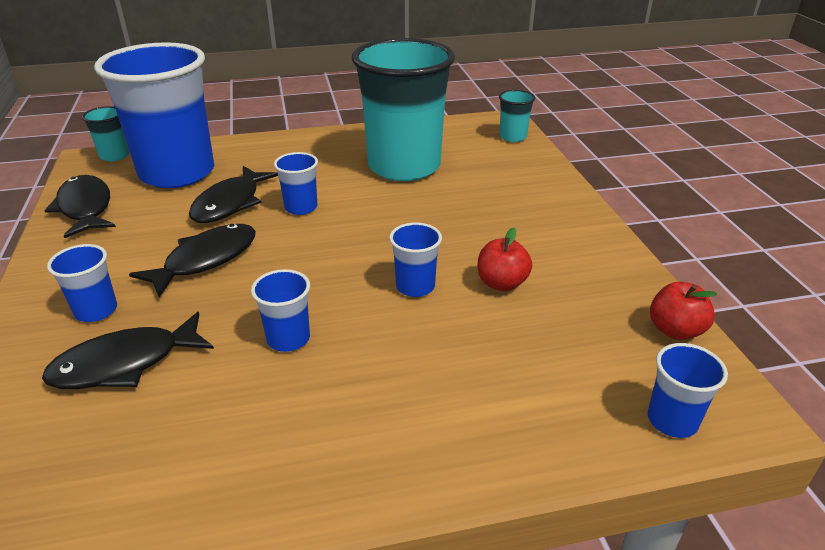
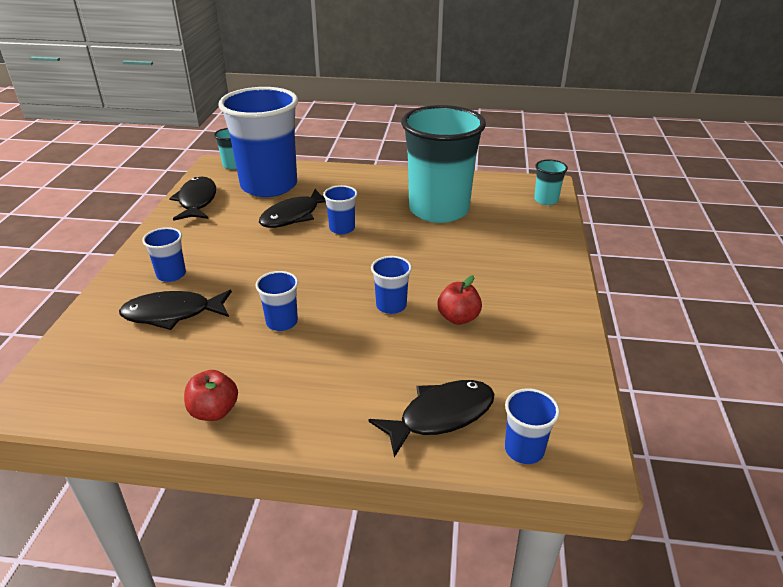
camera: 20 degrees right, 0 degrees up
black fish [129,224,256,297] -> black fish moved to [368,380,494,457]
red apple [650,282,717,340] -> red apple moved to [184,370,238,421]

